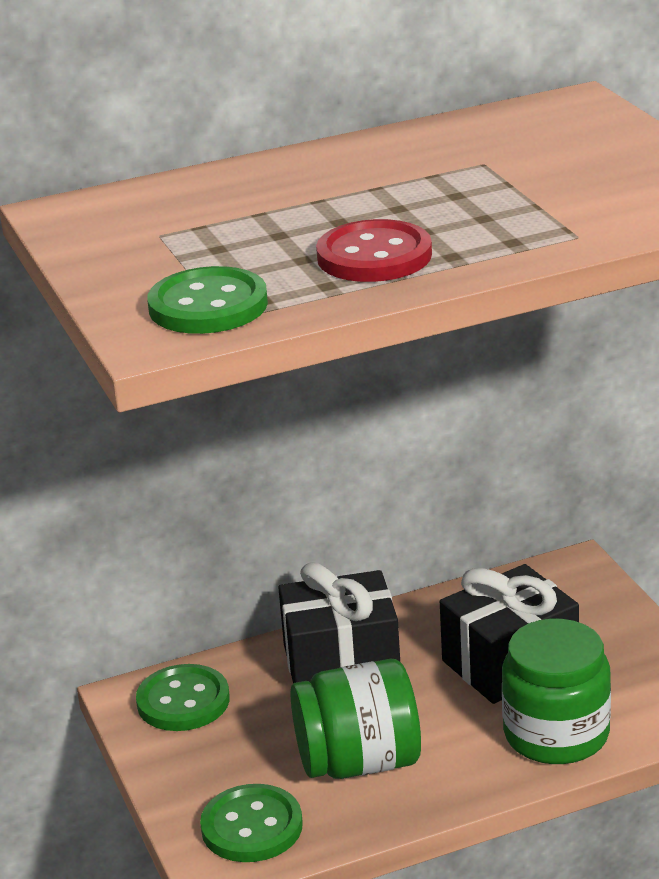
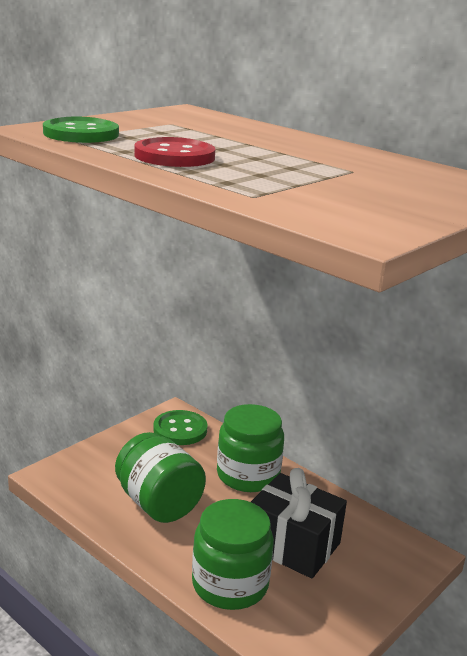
camera: 60 degrees right, 5 degrees down
green button [200,784,303,862] -> none
black gift [278,562,400,683] -> green jar [217,404,284,492]

